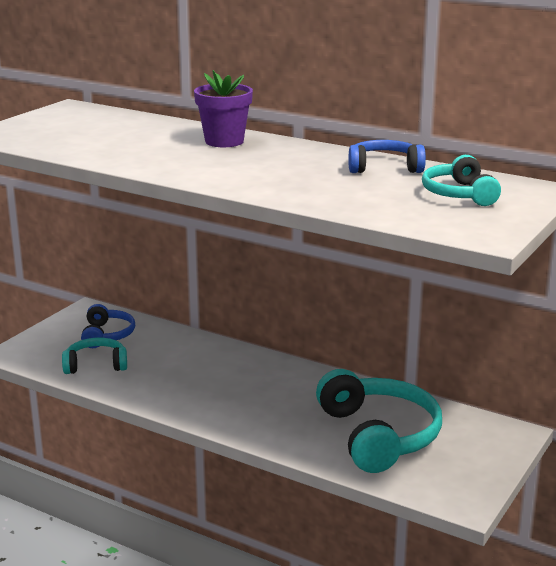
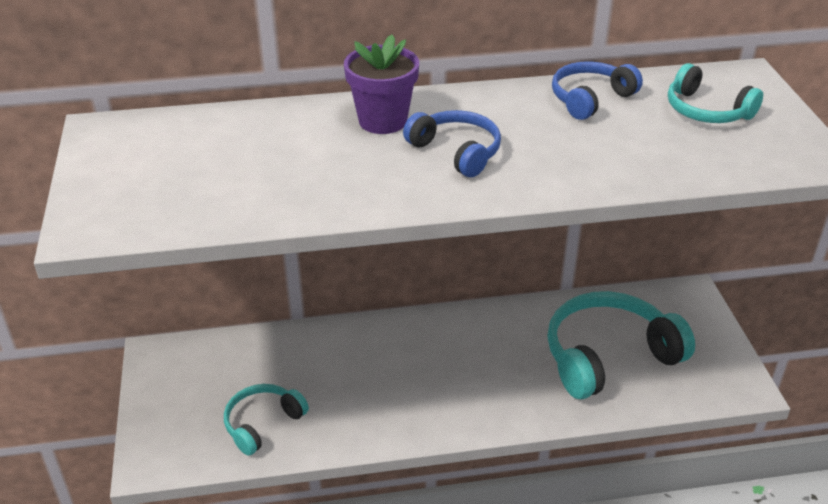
camera: 40 degrees left, 15 degrees up
blue headphones [81,304,135,348] -> blue headphones moved to [403,110,501,177]
turquoise headphones [316,369,442,473] -> turquoise headphones turned 60 degrees counterclockwise [548,291,695,399]

